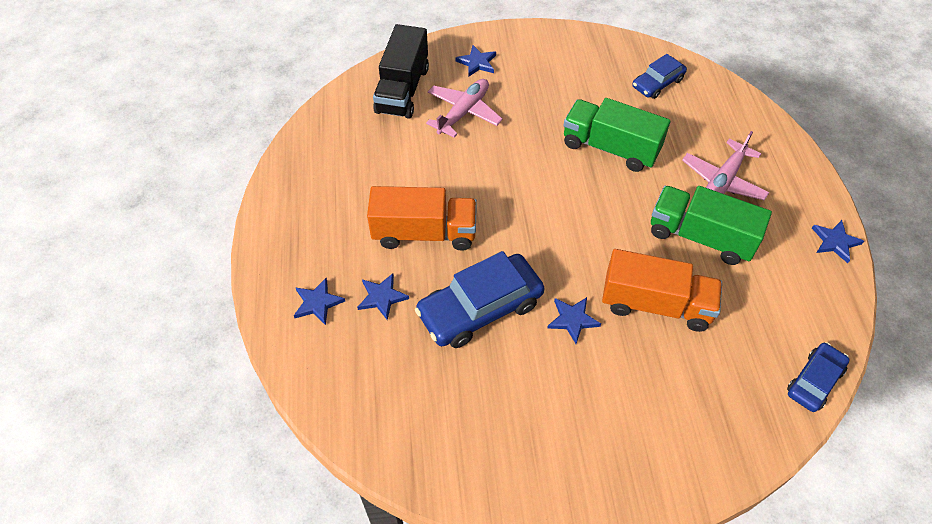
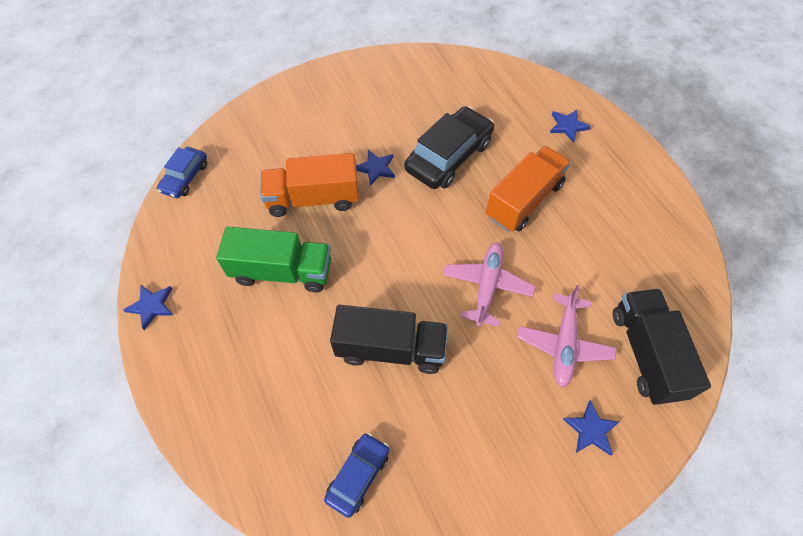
camera: 160 degrees right, 5 degrees up
blue star [357,273,409,320] -> none
orange truck [367,186,477,251] -> orange truck turned 150 degrees clockwise [486,146,571,232]
blue car [415,251,545,348] -> black car [404,106,494,189]
green truck [563,98,670,172] -> black truck [330,305,448,374]
pink plane [682,131,769,200] -> pink plane moved to [443,243,535,327]

